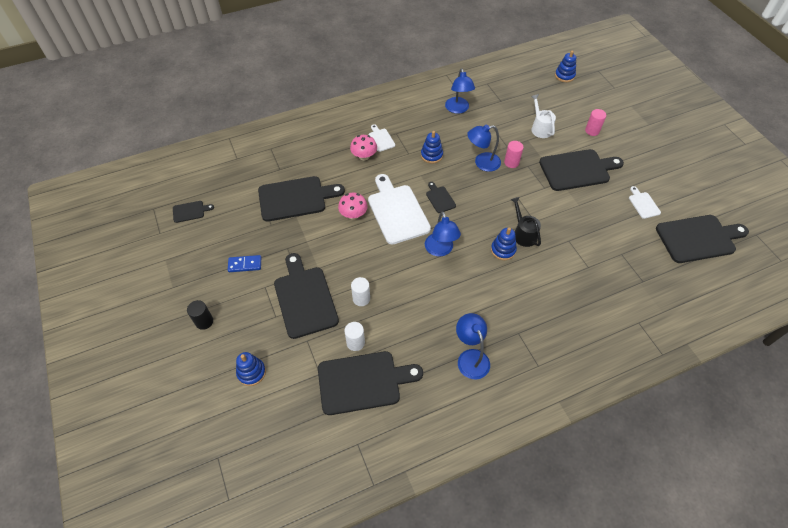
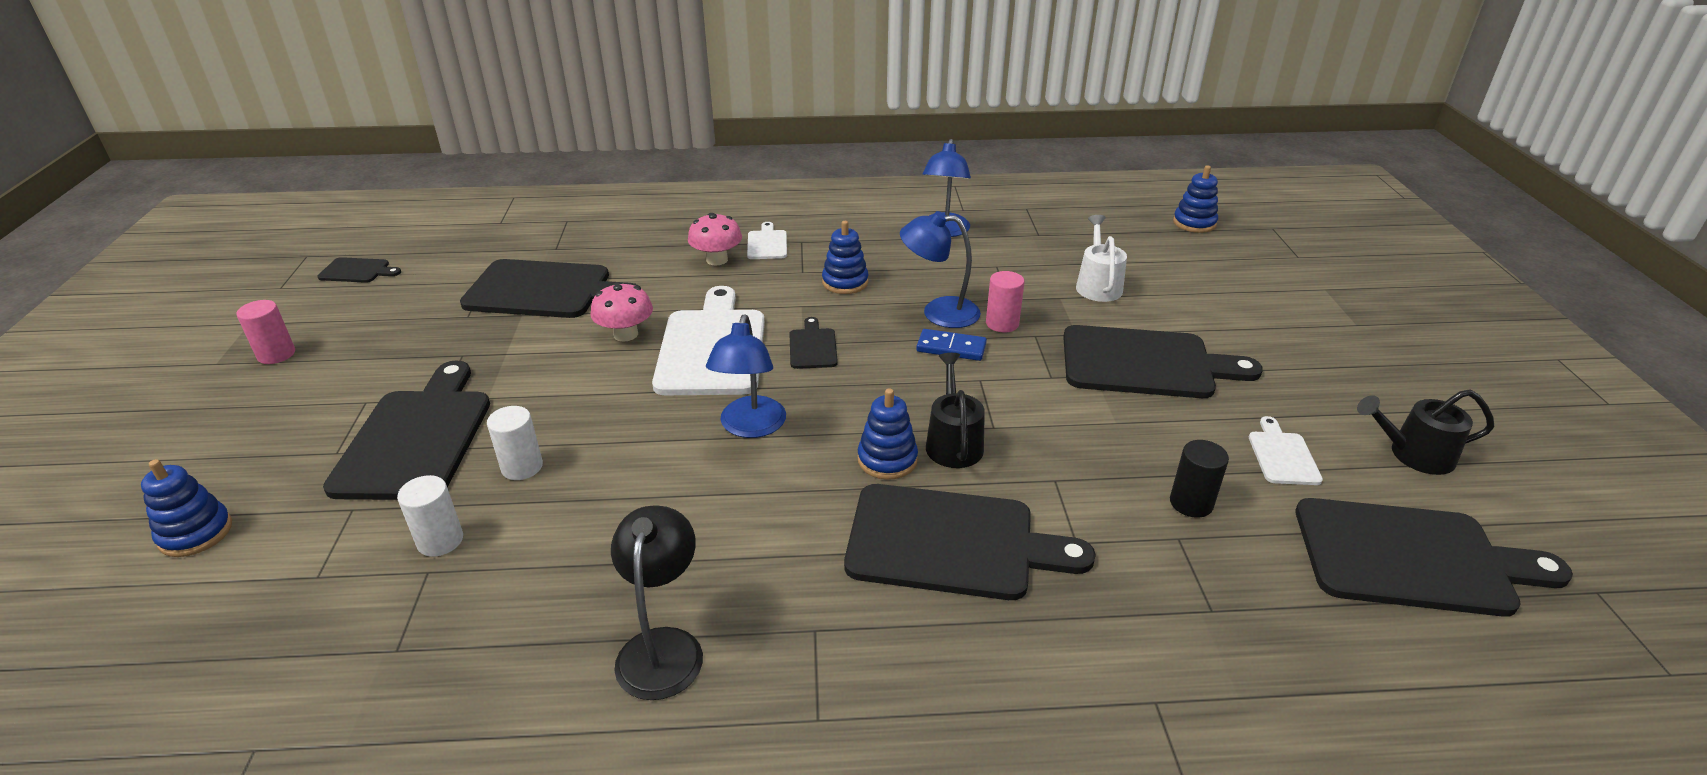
camera: 20 degrees right, 20 degrees down
black cylinder [187,300,213,330] -> black cylinder moved to [1170,440,1229,518]
blue domino [228,255,261,272] -> blue domino moved to [916,329,987,361]
black cutting board [318,351,423,415] -> black cutting board moved to [844,484,1096,600]
blue lamp [456,313,490,379] -> black lamp [611,505,703,700]
pink cylinder [585,109,606,136] -> pink cylinder moved to [236,300,295,364]
none -> black watering can [1357,389,1494,475]

